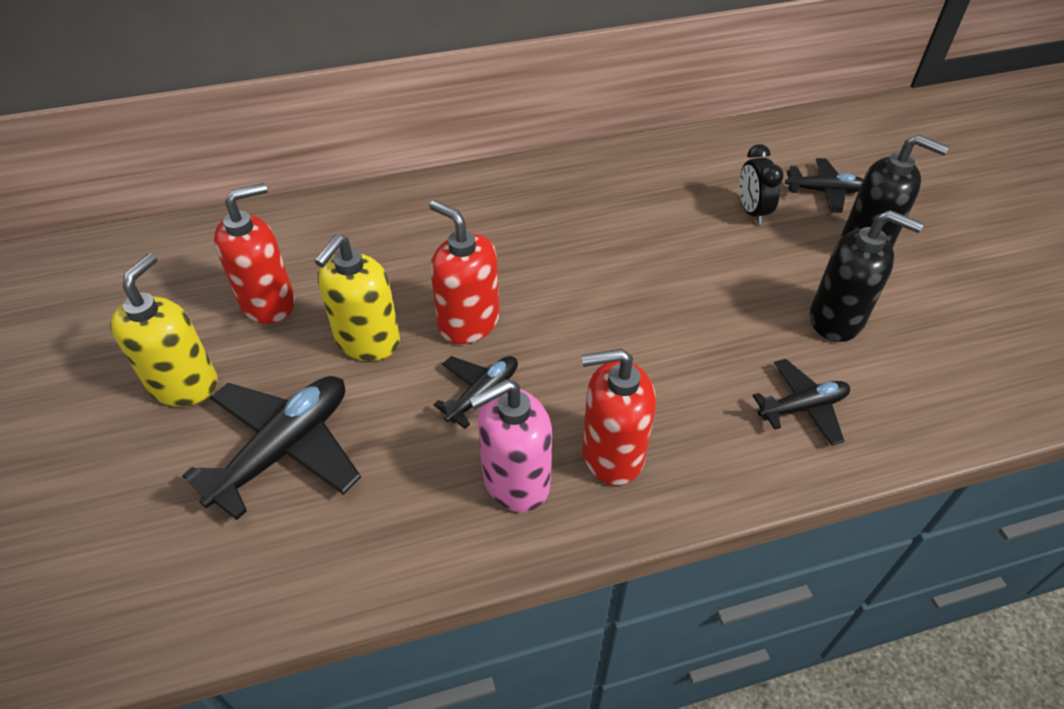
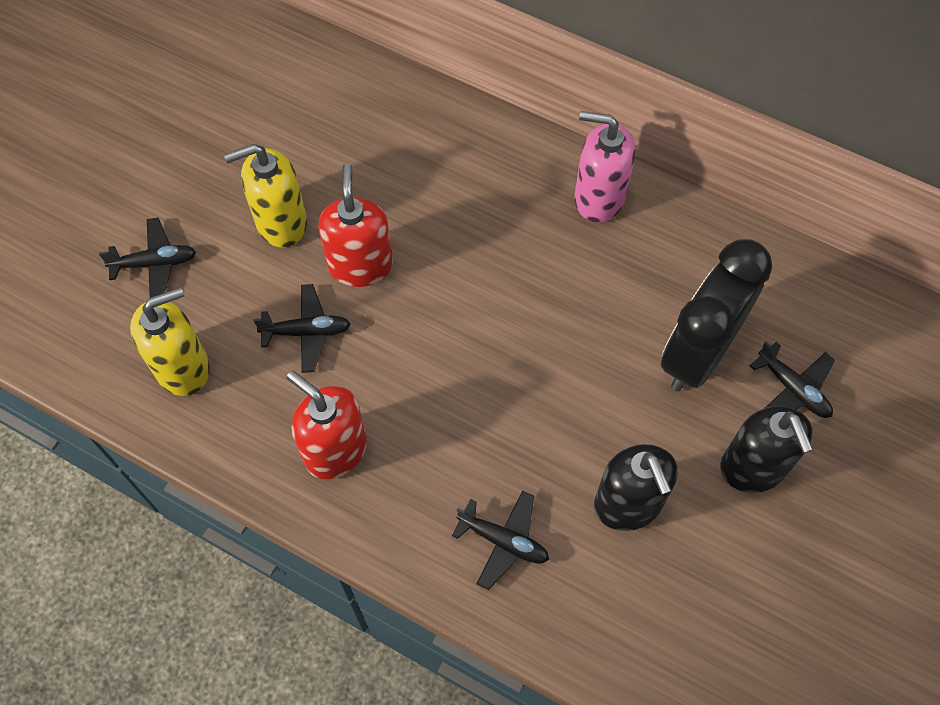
camera: 45 degrees right, 15 degrees up
yellow soap dispenser [110,253,218,406] -> yellow soap dispenser moved to [130,287,210,396]
black plane [182,376,361,520] -> black plane [99,218,196,298], size x0.59
red soap dispenser [214,183,295,324] -> none
pink soap dispenser [469,379,552,512] -> pink soap dispenser moved to [574,111,636,223]
black clock [739,144,784,225] -> black clock [661,239,772,391], size x1.98

